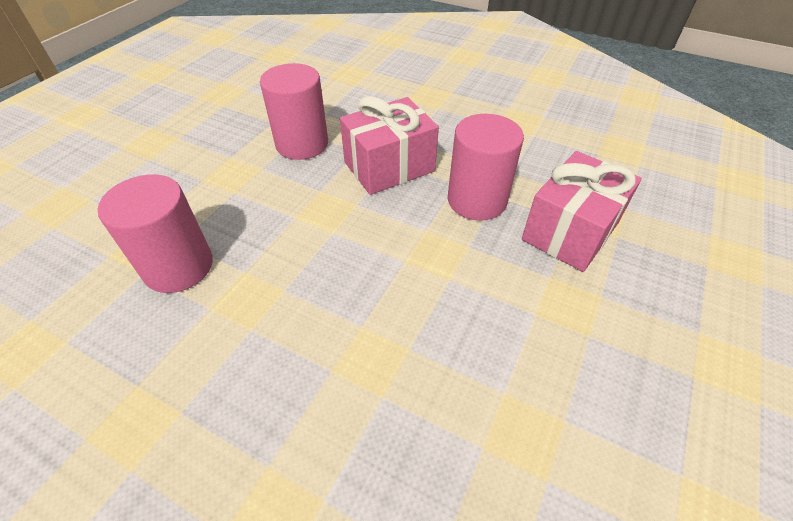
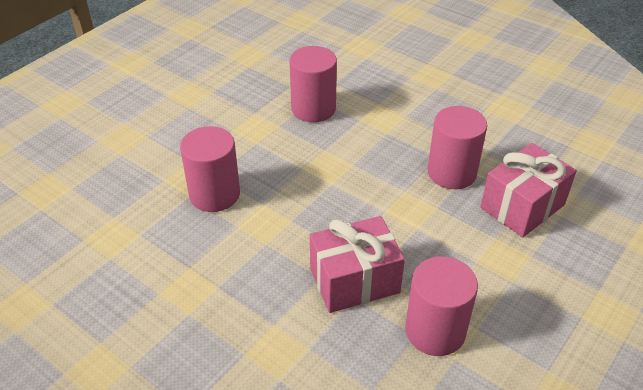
camera: 10 degrees right, 5 degrees down
pink gift [340,96,439,195] -> pink gift moved to [310,216,405,313]
none -> pink cylinder [405,256,478,356]

